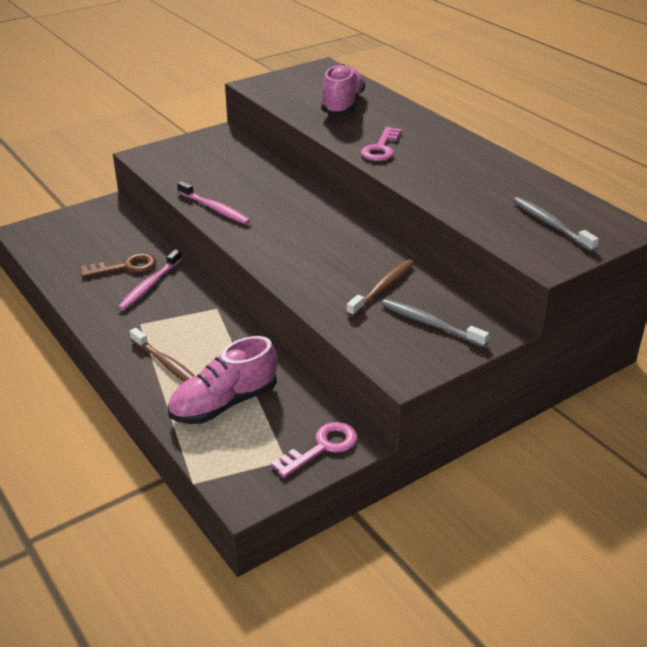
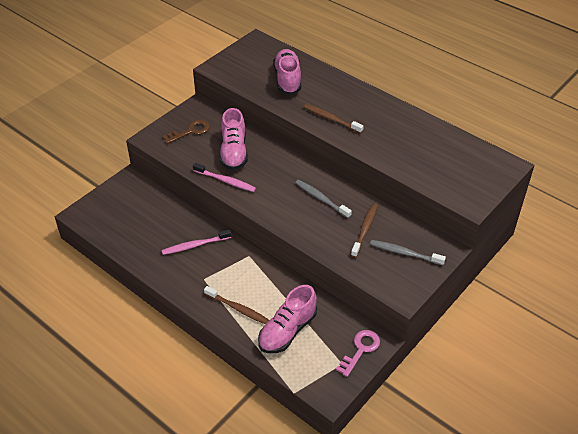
camera: 15 degrees left, 10 degrees up
brown key [81,253,156,278] -> brown key moved to [162,120,210,144]
pink toothbrush [118,249,182,310] -> pink toothbrush turned 60 degrees clockwise [162,229,231,255]
pink key [361,127,402,161] -> brown toothbrush [304,104,364,134]
grey toothbrush [513,197,599,252] -> grey toothbrush moved to [295,180,352,218]
none -> pink shoe [219,108,248,170]

